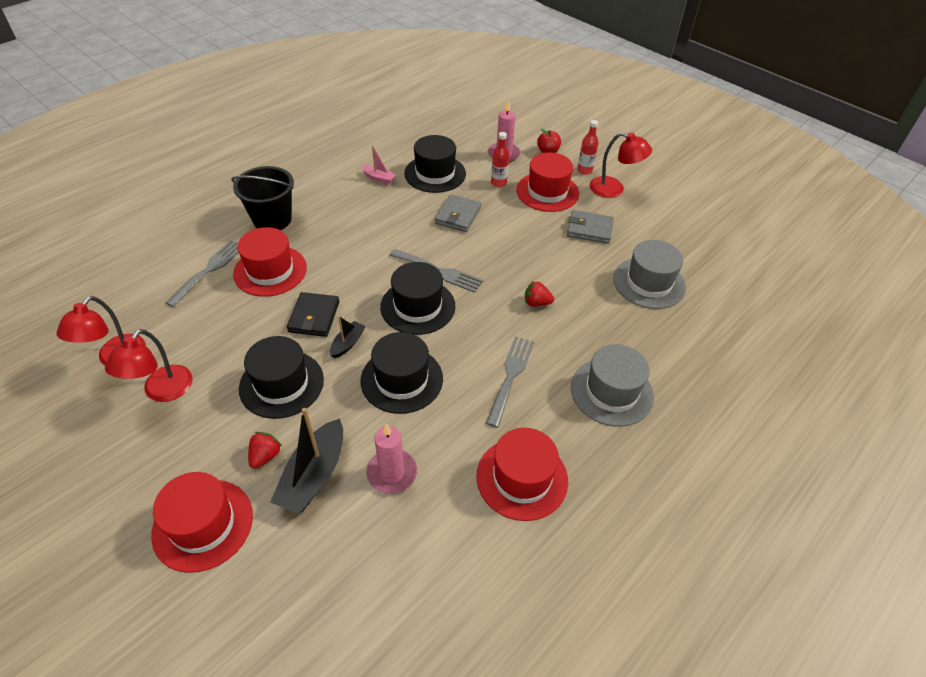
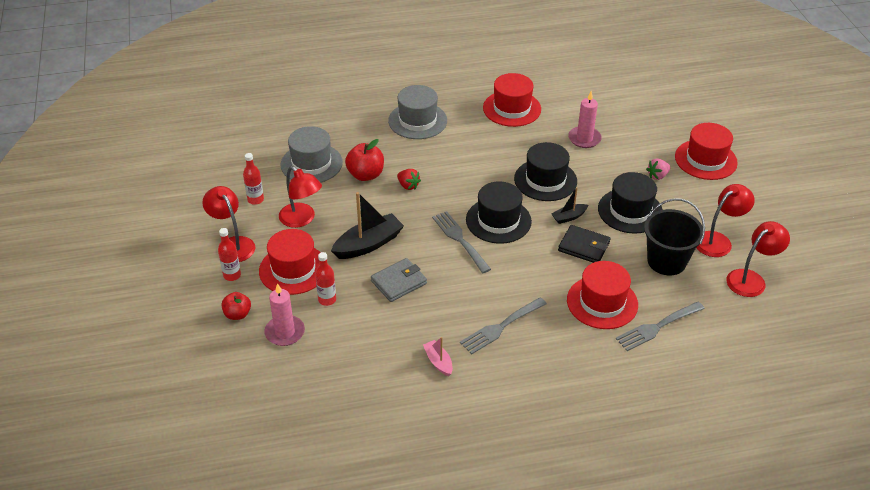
camera: 145 degrees left, 5 degrees down
black bucket [231,166,294,230] -> black bucket moved to [644,198,705,275]
red strawberry [248,432,282,469] -> pink strawberry [646,159,670,180]
black boat [270,408,343,514] -> black boat moved to [331,192,404,259]
black wallet [287,292,339,337] -> black wallet turned 75 degrees clockwise [558,225,610,263]
black hat [404,135,466,193] -> none
grey fork [486,336,534,428] -> grey fork moved to [460,297,547,354]
grey wallet [567,210,614,244] -> red lamp [279,166,322,228]
none -> red bottle [243,153,264,205]
none -> red apple [345,139,384,181]

